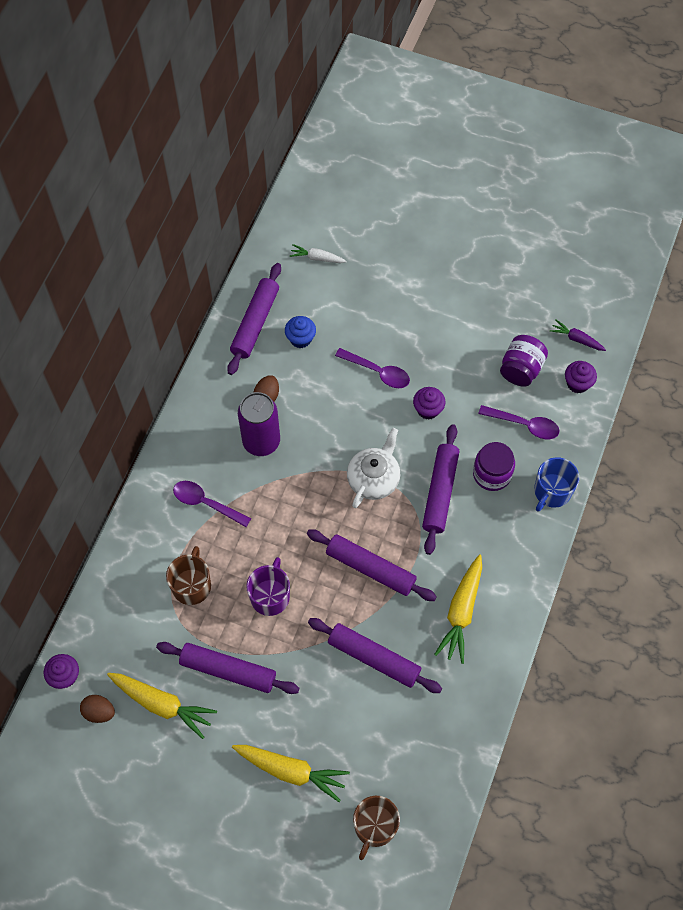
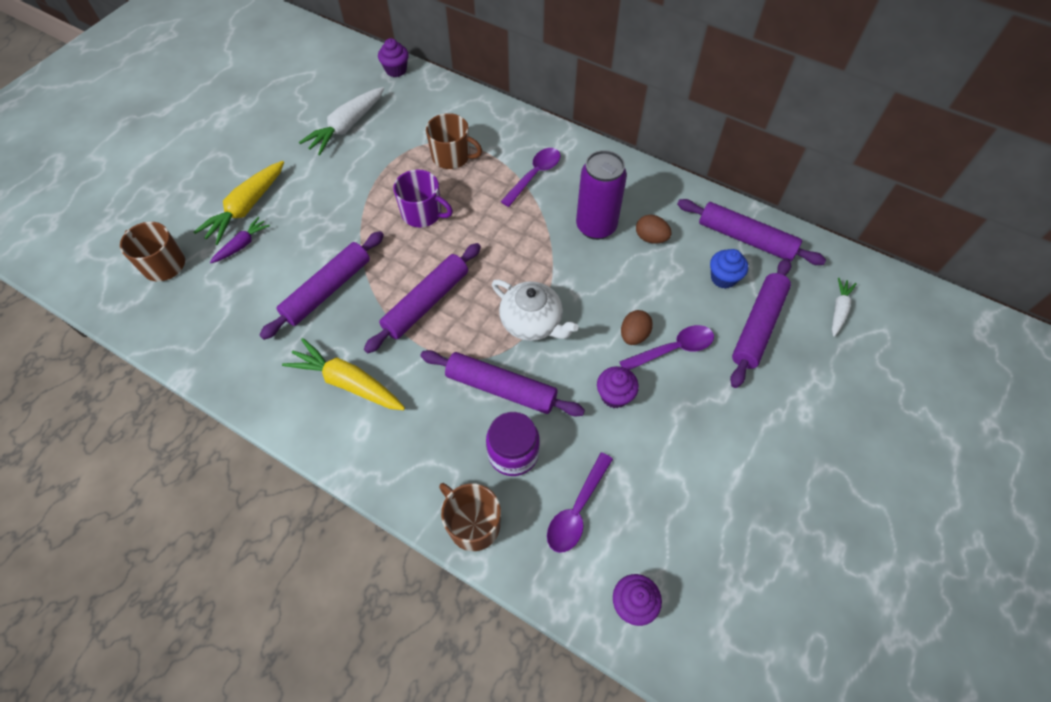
camera: 100 degrees right, 5 degrees down
brown egg [80,695,115,723] -> brown egg moved to [621,310,653,345]
yellow carrot [107,673,217,739] -> white carrot [299,87,384,155]
purple rolling pin [156,642,299,694] -> purple rolling pin moved to [730,258,791,388]
purple spoon [335,348,410,388] -> purple spoon turned 150 degrees counterclockwise [619,325,714,370]
purple jar [500,335,548,386] -> none
blue mug [534,457,579,512] -> brown mug [439,483,501,551]
purple carrot [550,320,606,351] -> purple carrot moved to [210,217,270,263]

